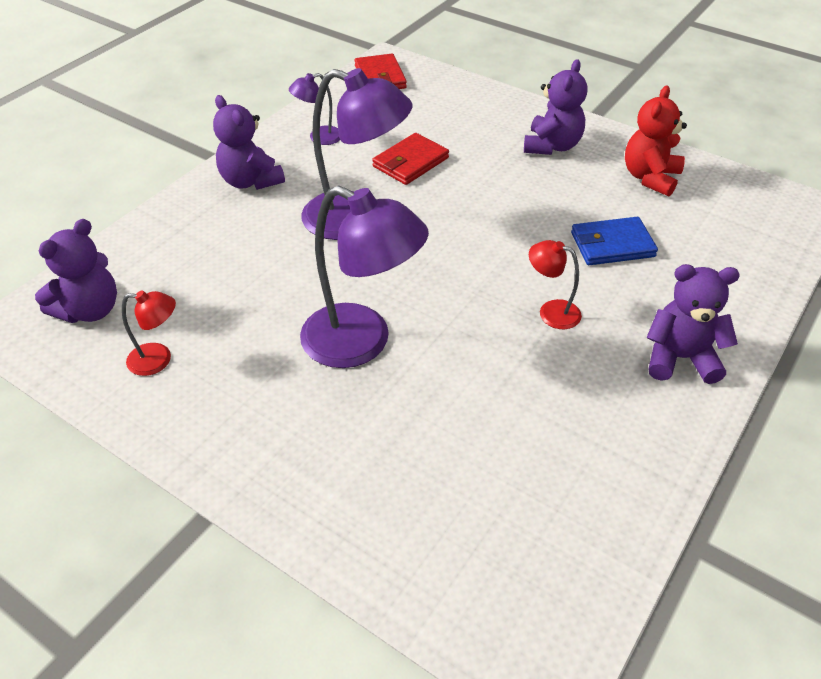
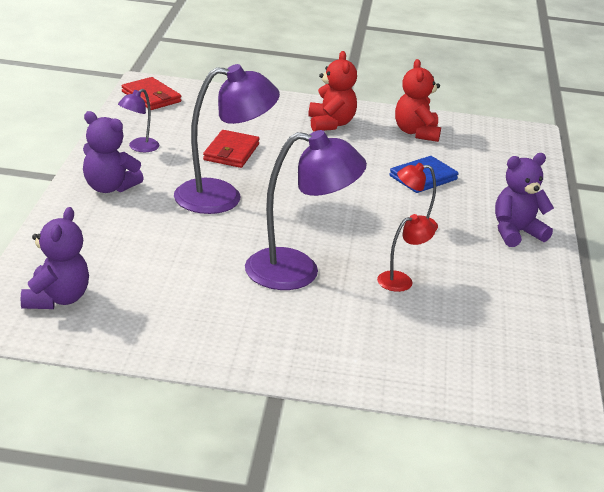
camera: 30 degrees left, 15 degrees down
red lamp [122,291,176,376] -> red lamp moved to [377,214,436,292]
purple teddy bear [524,59,587,155] -> red teddy bear [308,51,357,131]

